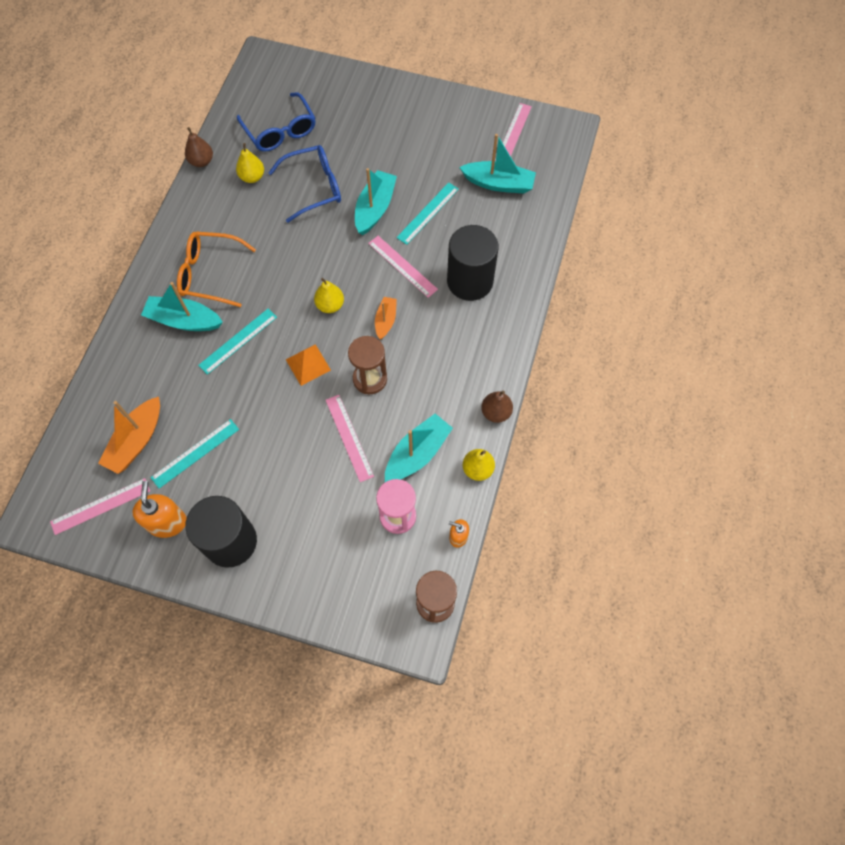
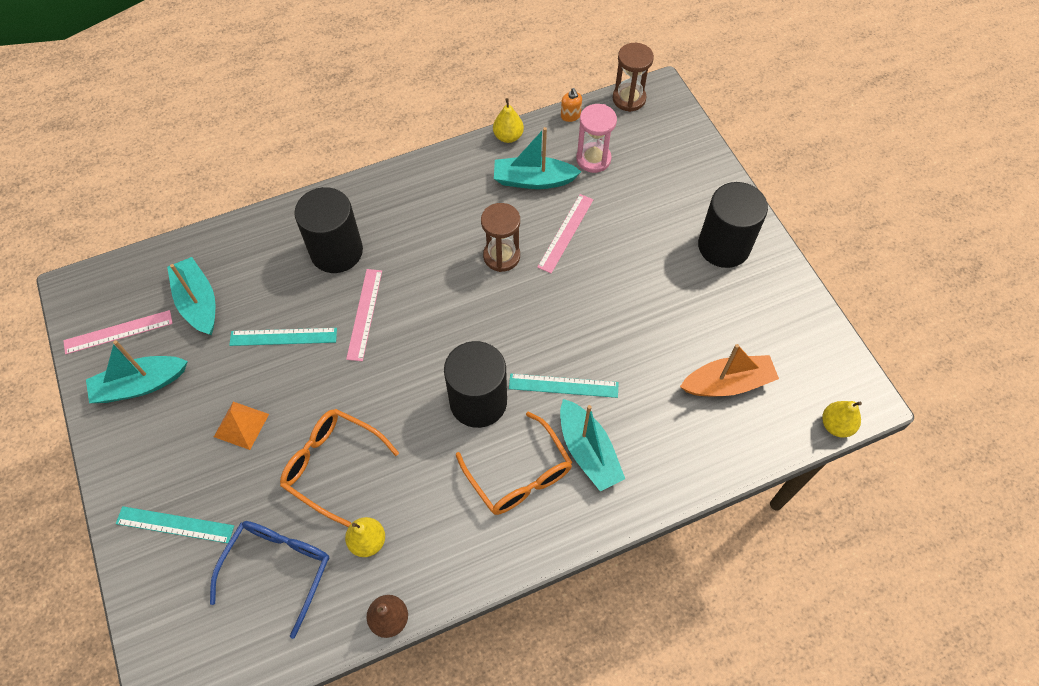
camera: 130 degrees left, 5 degrees down
pink ruler [50,478,150,535] -> none
orange soap dispenser [132,481,187,538] -> none
turquoise ruler [150,419,239,489] -> turquoise ruler moved to [116,506,234,543]
blue glasses [268,145,341,223] -> orange glasses [280,409,399,527]
orange pyramid [286,344,331,386] -> orange pyramid moved to [214,402,269,450]
yellow pear [314,278,344,313] -> yellow pear moved to [822,401,862,438]
turquoise boat [355,168,397,235] -> turquoise boat moved to [86,340,188,403]
orange boat [375,297,397,339] -> none
brown pear [481,390,513,423] -> none
none -> black cylinder [444,341,507,428]

